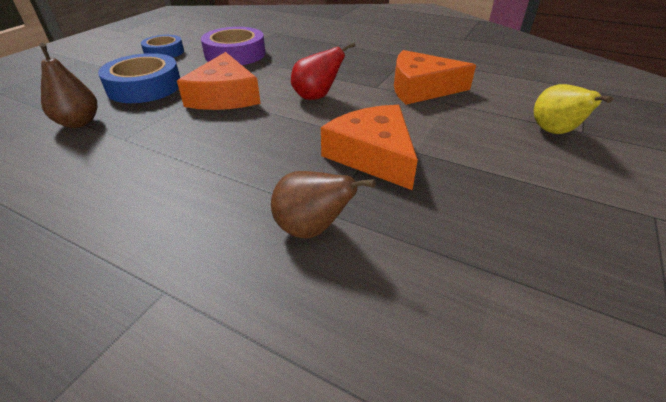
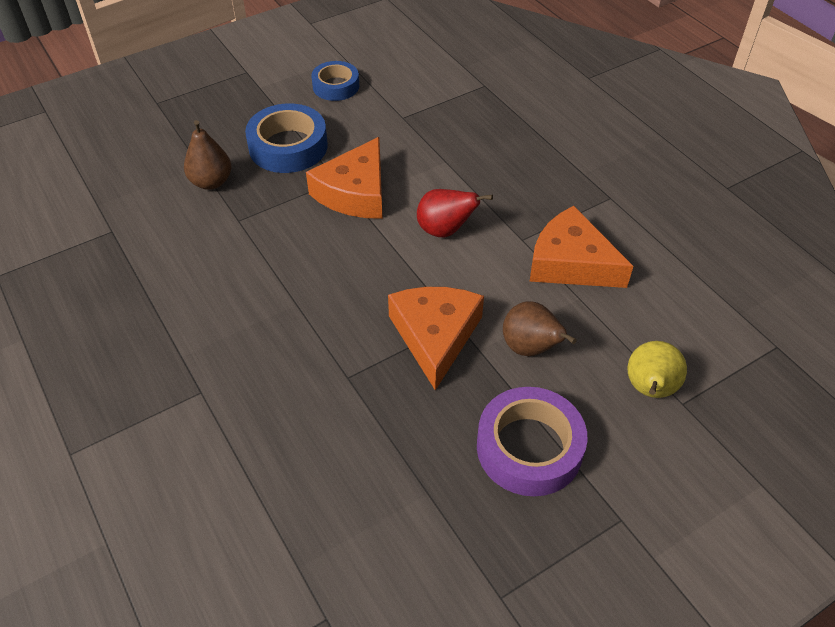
camera: 30 degrees right, 10 degrees up
purple tape [201,27,266,65] -> purple tape moved to [477,387,588,496]
brown pear [271,171,376,239] -> brown pear moved to [503,301,577,356]

